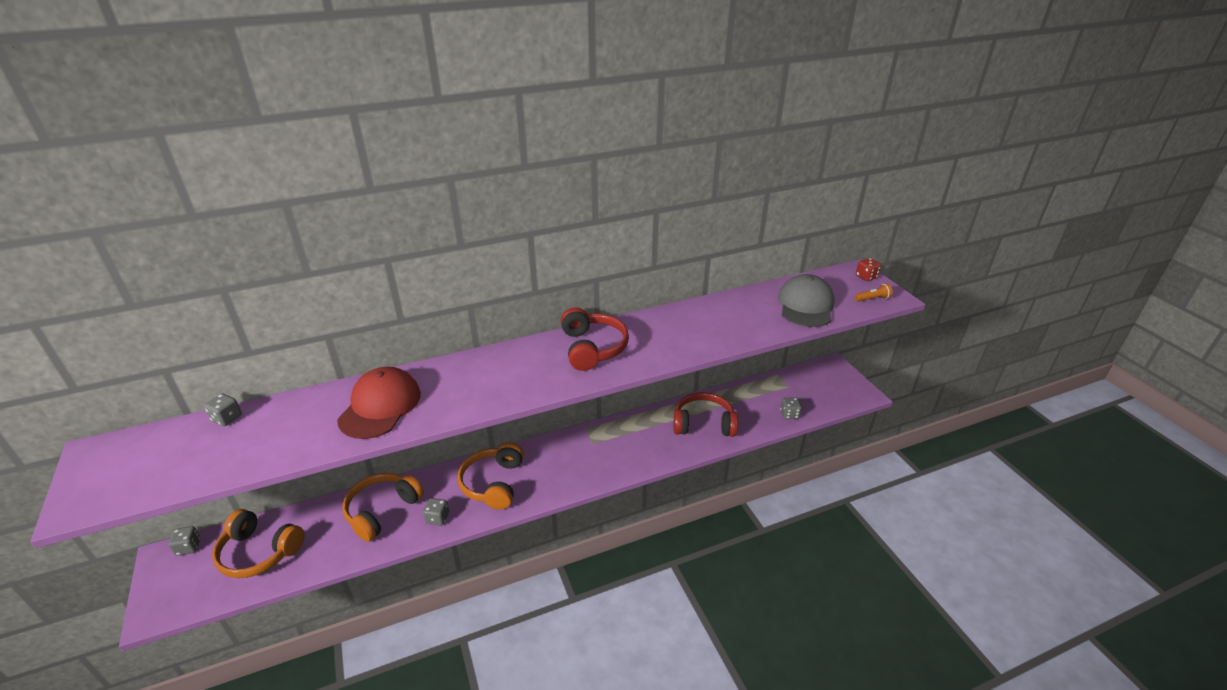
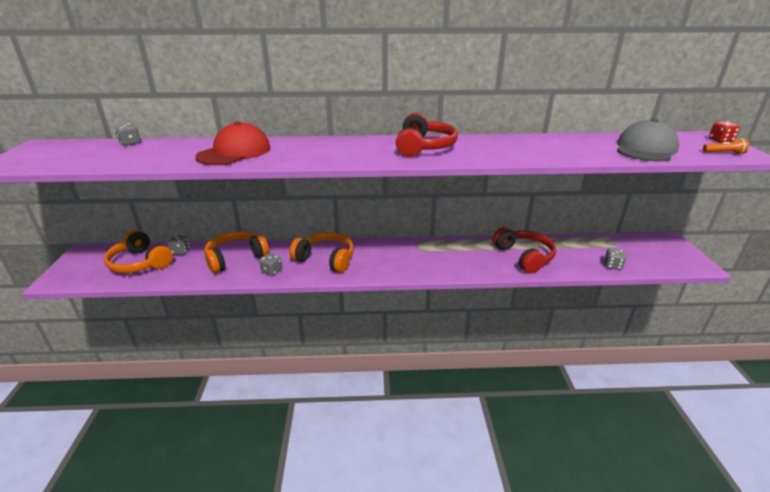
camera: 20 degrees right, 5 degrees down
grey dice [168,526,200,556] -> grey dice moved to [167,235,190,255]
orange headphones [457,442,524,510] -> orange headphones turned 90 degrees clockwise [290,232,354,273]
red headphones [674,392,738,437] -> red headphones turned 45 degrees clockwise [493,227,556,274]

